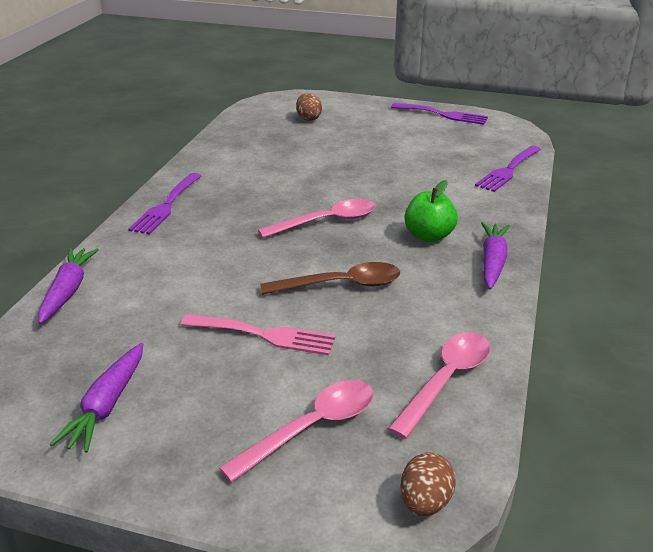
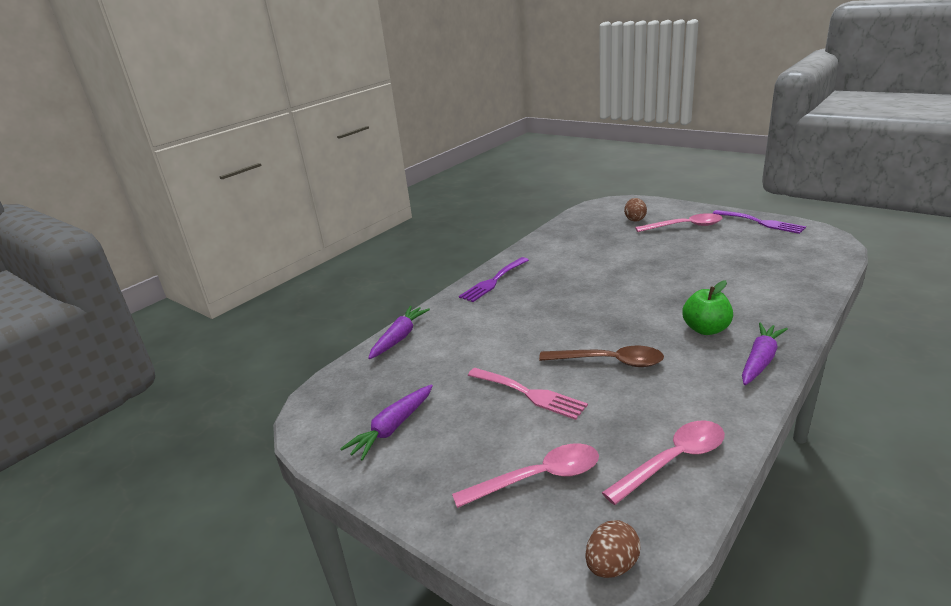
camera: 25 degrees right, 5 degrees down
pink spoon [258,199,376,238] -> pink spoon moved to [635,213,722,232]
purple fork [475,146,541,192] -> none

